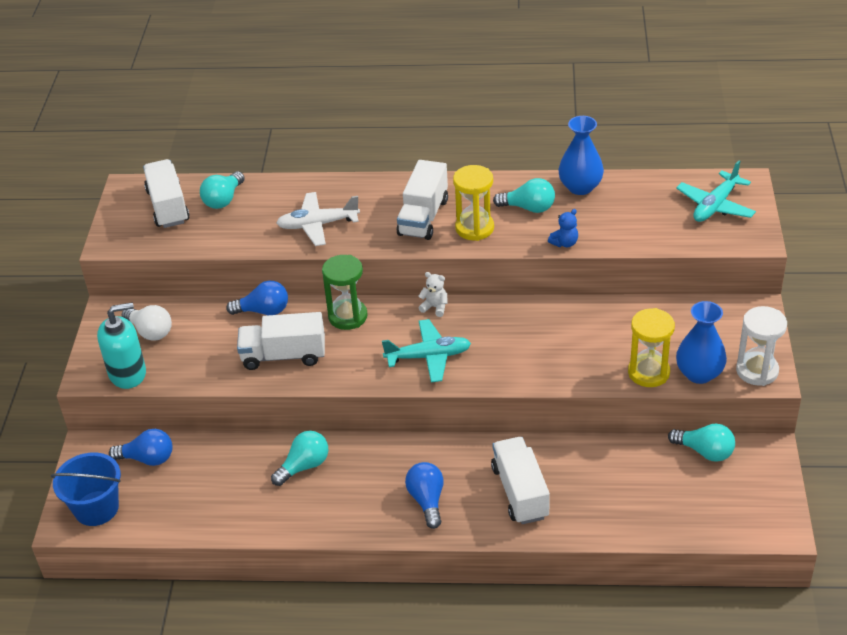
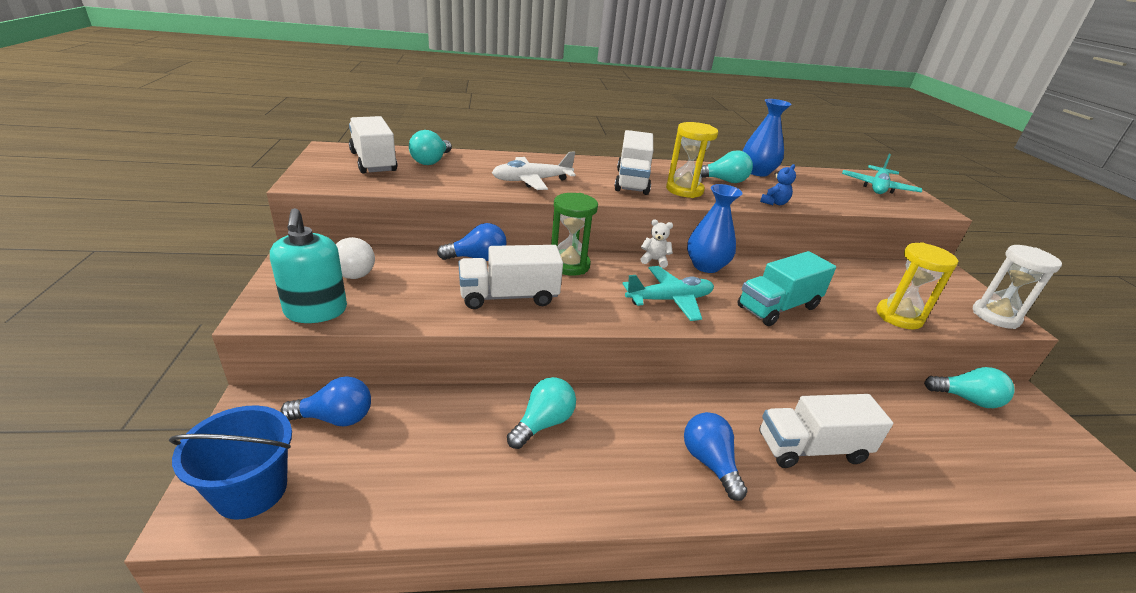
camera: 15 degrees left, 10 degrees down
turquoise soap dispenser [97,302,146,389] -> turquoise soap dispenser turned 105 degrees clockwise [270,208,347,323]
white truck [491,437,550,524] -> white truck turned 75 degrees counterclockwise [760,394,893,468]
blue vase [676,301,727,384] -> blue vase moved to [687,184,742,273]
none -> turquoise truck [737,251,836,326]

